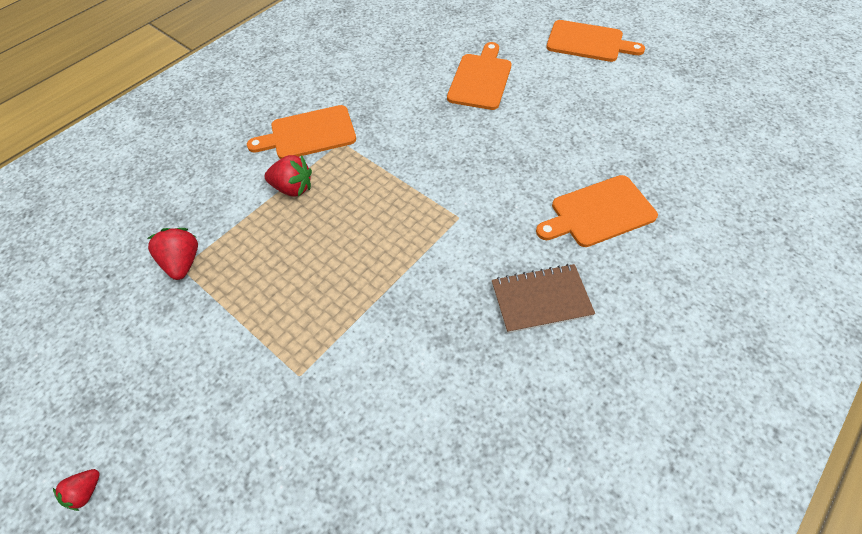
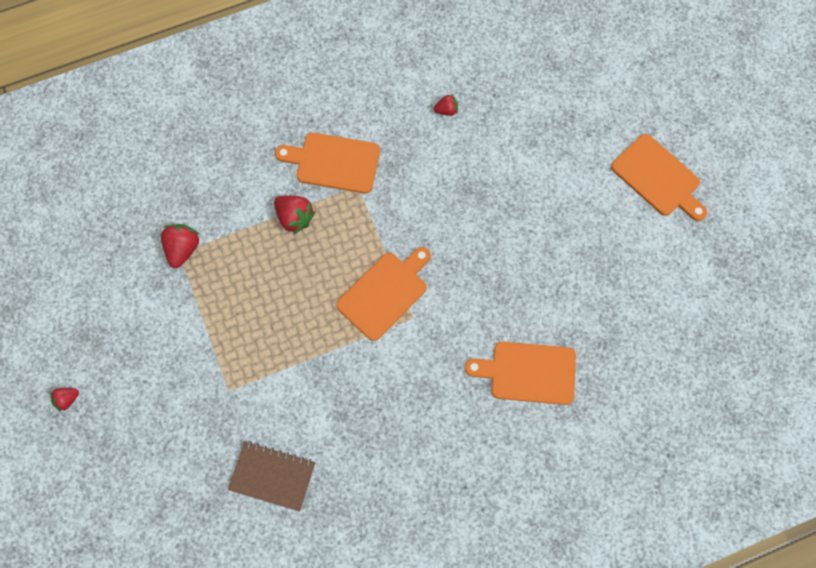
camera: 25 degrees right, 15 degrees up
orange cutting board [447,42,511,110] -> orange cutting board moved to [336,247,431,341]
brown notebook [492,264,595,333] -> brown notebook moved to [228,441,315,511]
none -> red strawberry [434,94,458,116]

